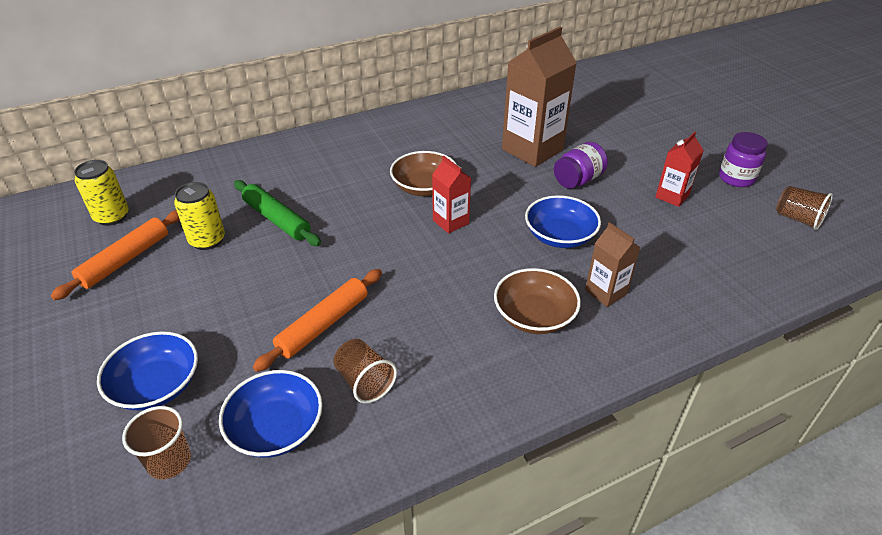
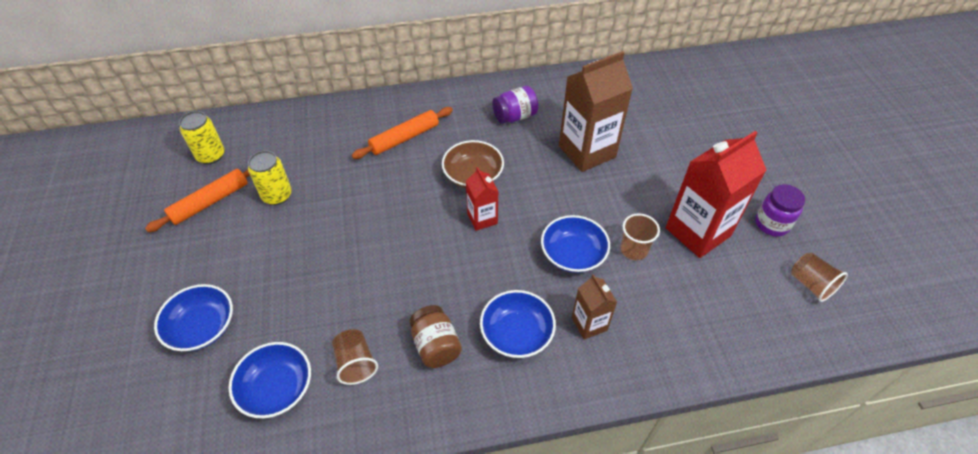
camera: 15 degrees right, 10 degrees up
brown cup [122,406,191,480] -> brown cup moved to [621,213,660,260]
green rolling pin [234,180,321,246] -> none
orange rolling pin [253,269,382,372] -> orange rolling pin moved to [352,107,453,159]
brown bowl [494,268,581,334] -> blue bowl [480,290,556,358]
purple jar [554,142,608,189] -> purple jar moved to [492,86,538,124]
red carton [655,132,704,207] -> red carton [666,131,767,258], size x1.92
none -> brown jar [409,305,462,368]

